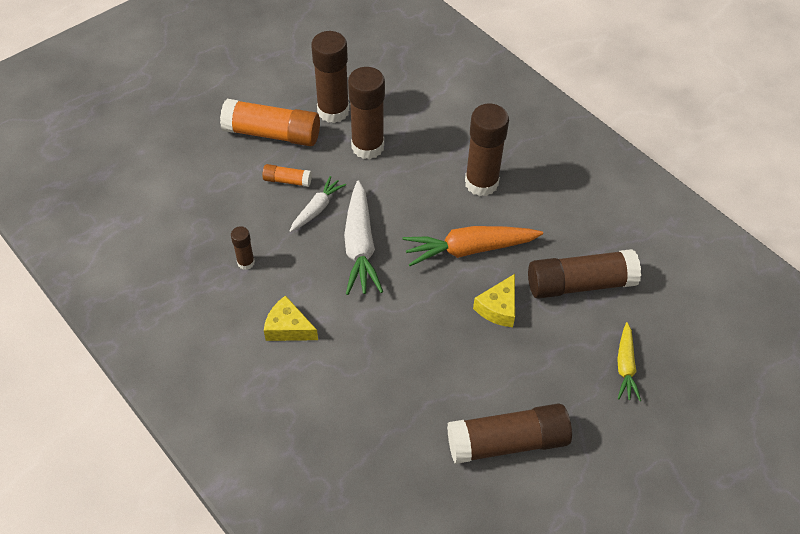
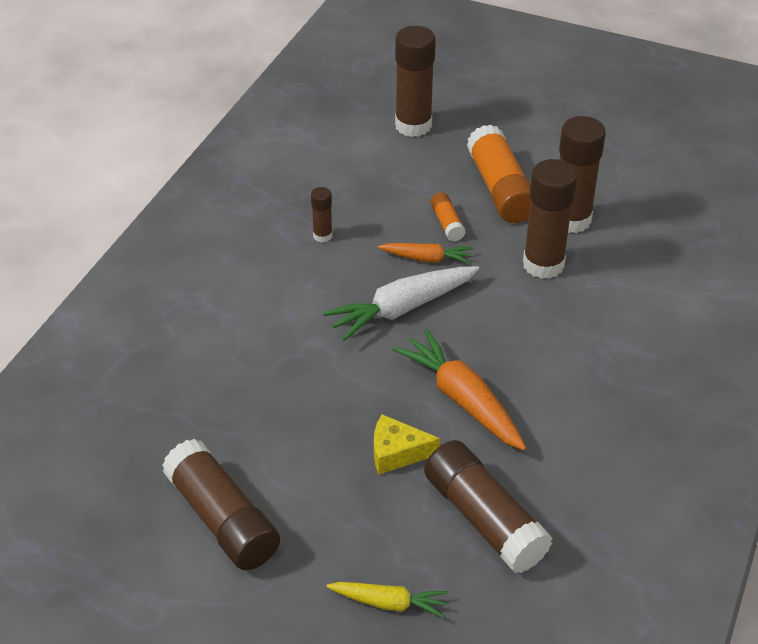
camera: 65 degrees right, 10 degrees down
yellow cheese [264,295,318,341] -> none
white carrot [290,176,346,232] -> orange carrot [378,243,473,264]
brown glue stick [465,104,509,196] -> brown glue stick moved to [395,26,436,137]
yellow carrot [617,322,641,401] -> yellow carrot turned 150 degrees counterclockwise [326,582,448,618]

